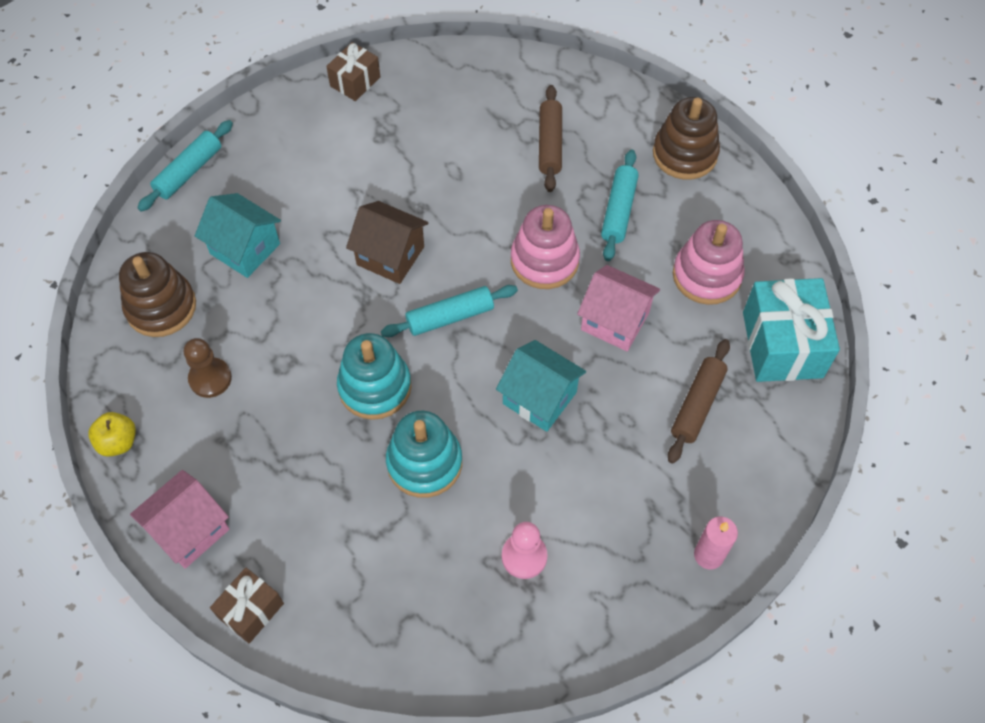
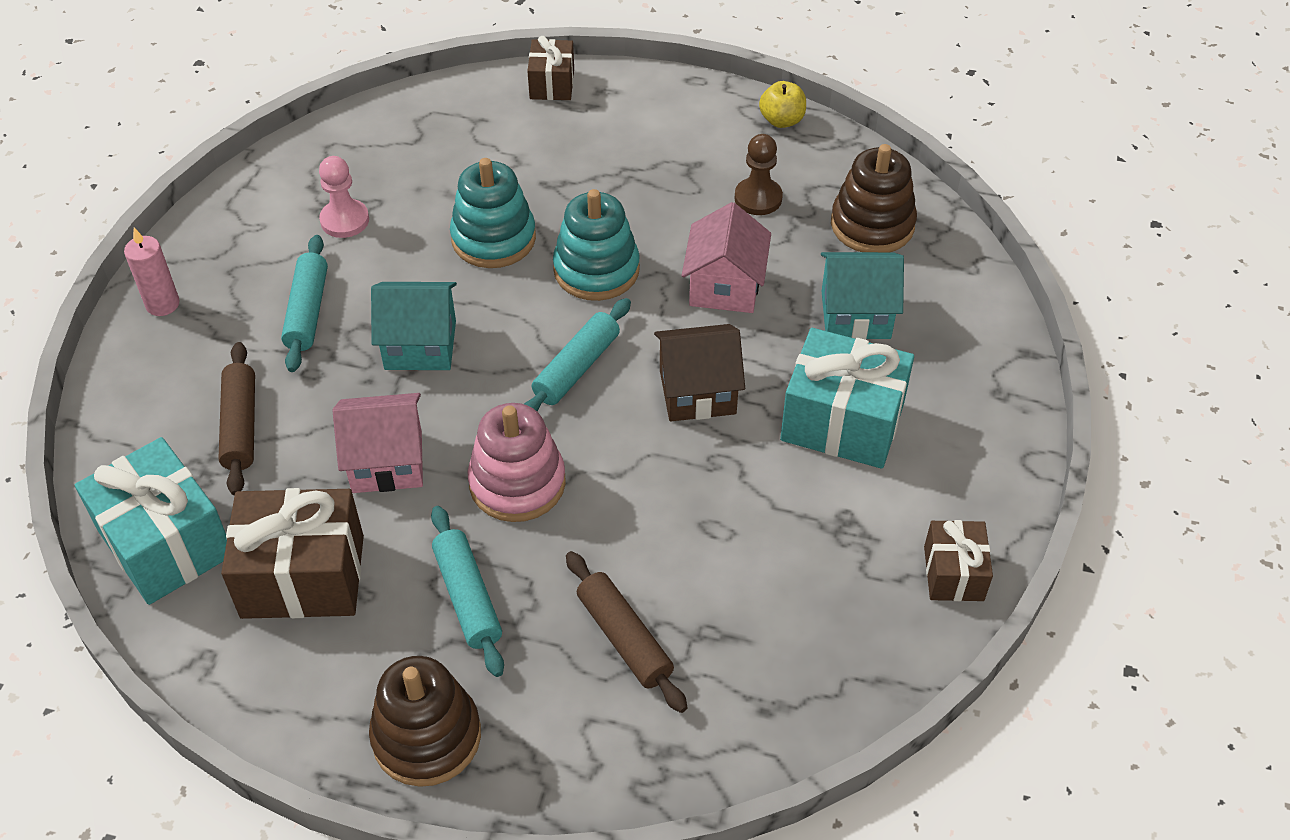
camera: 145 degrees right, 10 degrees down
pink house [130,470,229,569] -> pink house moved to [682,202,771,313]
turquoise rolling pin [137,120,233,212] -> turquoise rolling pin moved to [281,235,328,372]
pink stacking toy [673,220,745,305] -> brown gift [221,488,364,619]
none -> turquoise gift [780,328,914,469]

